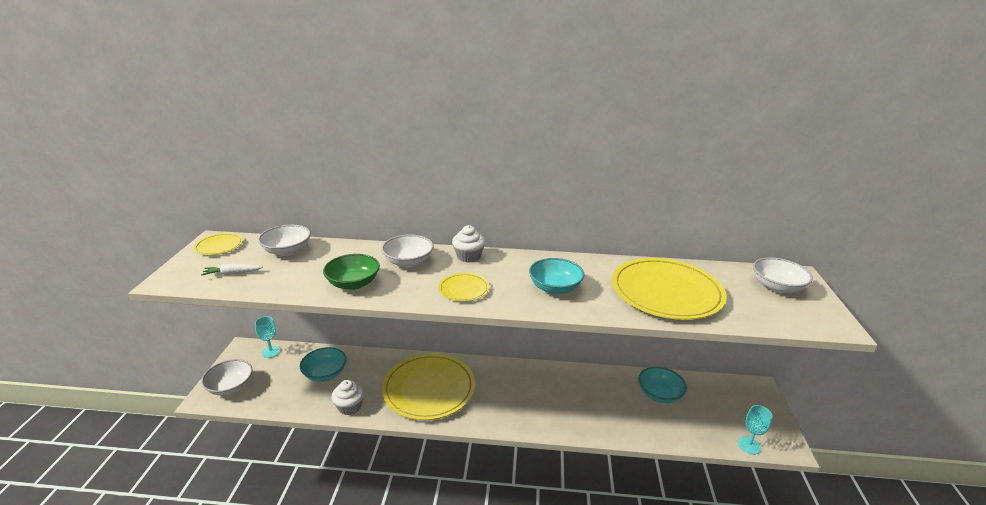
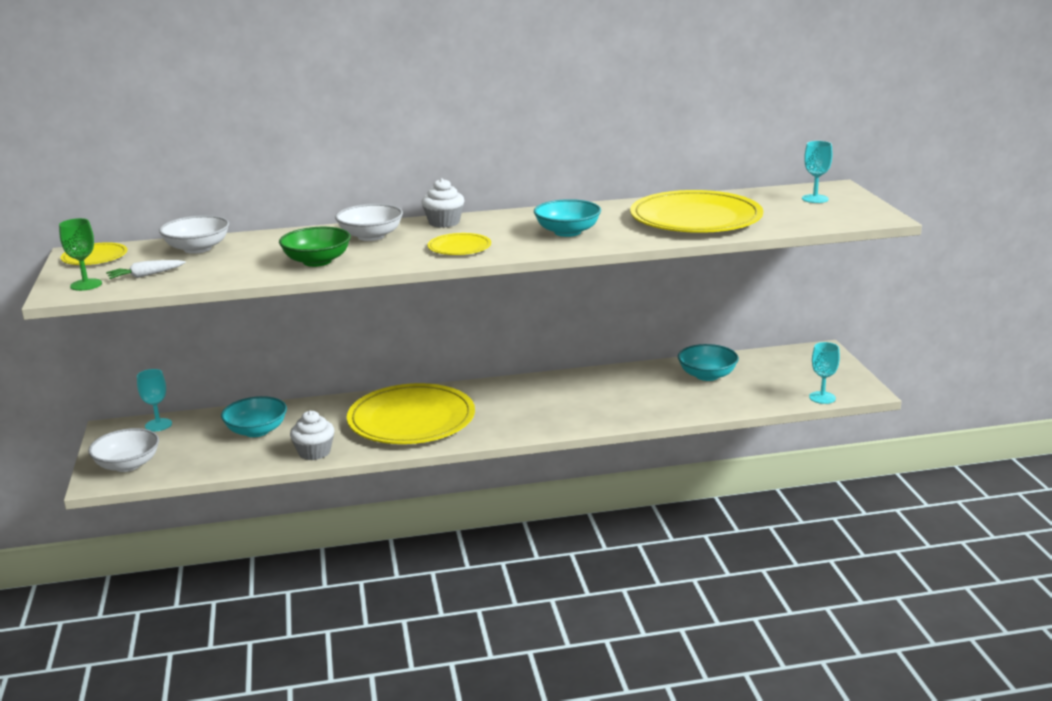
camera: 15 degrees left, 5 degrees down
white bowl [753,257,813,293] -> turquoise goblet [802,141,832,203]
none -> green goblet [59,218,102,291]

